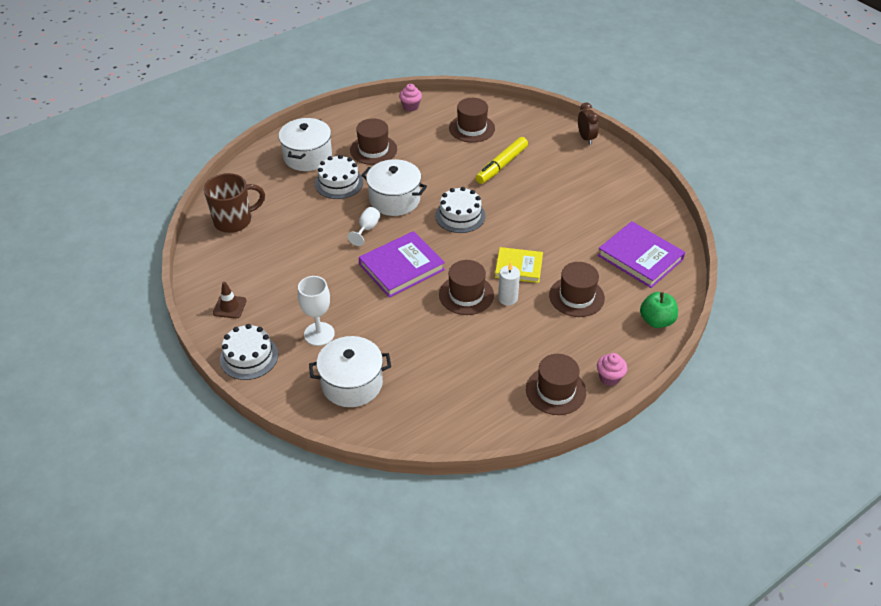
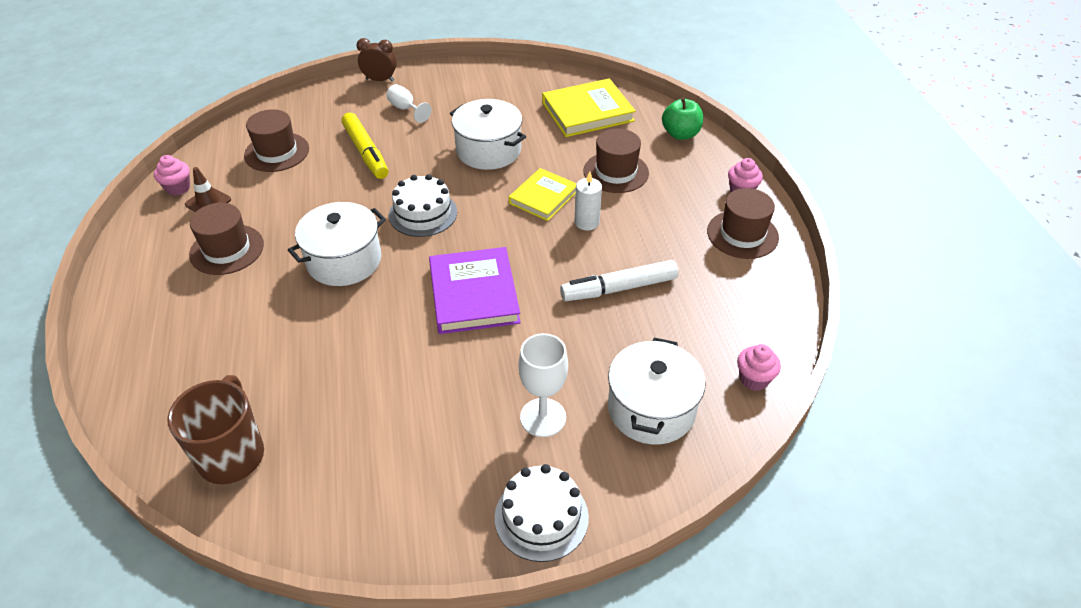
camera: 65 degrees left, 0 degrees up
brown traffic cone [213,282,247,319] -> brown traffic cone moved to [185,167,231,212]
white pot [279,118,332,171] -> white pot moved to [450,99,526,170]
white cake [315,155,363,199] -> none
white goblet [347,207,380,246] -> white goblet moved to [386,84,431,123]
brown hat [439,260,494,315] -> none
purple book [598,221,685,288] -> yellow book [542,78,636,137]
none -> white marker [560,260,678,301]
none -> pink cupcake [737,344,781,391]

